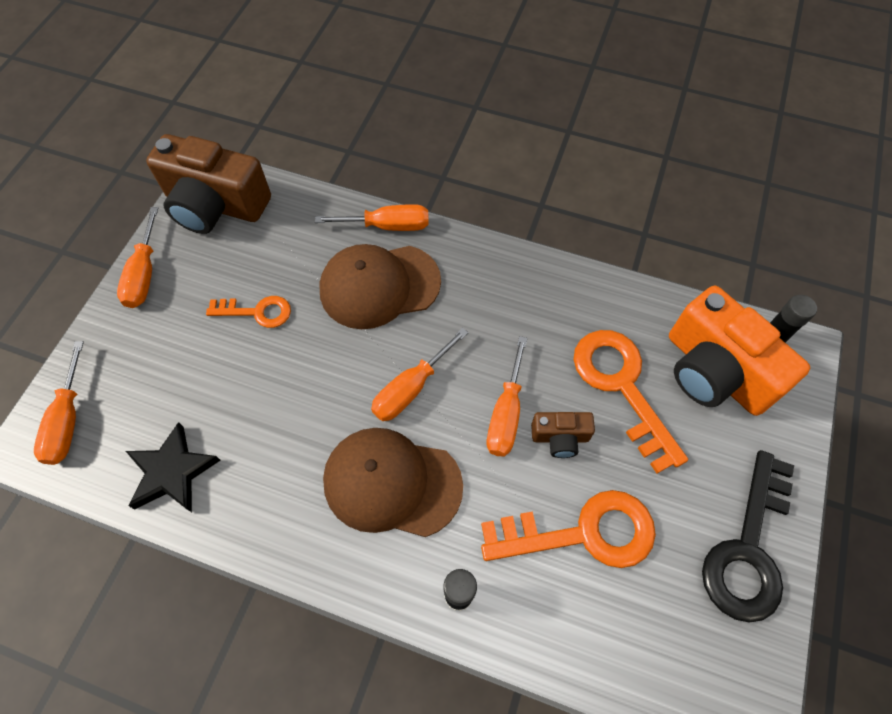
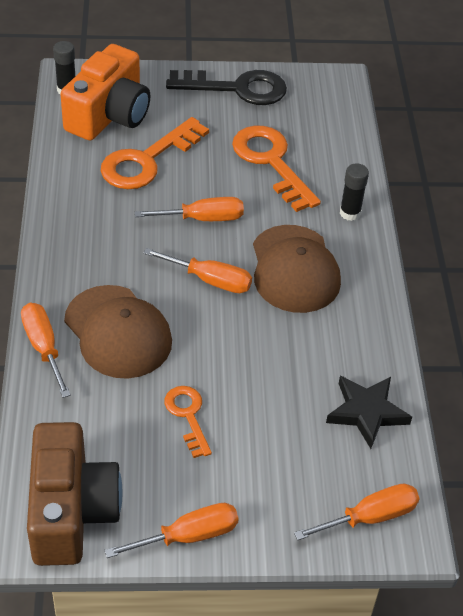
camera: 115 degrees left, 15 degrees down
brown camera [531,412,595,458] -> none

